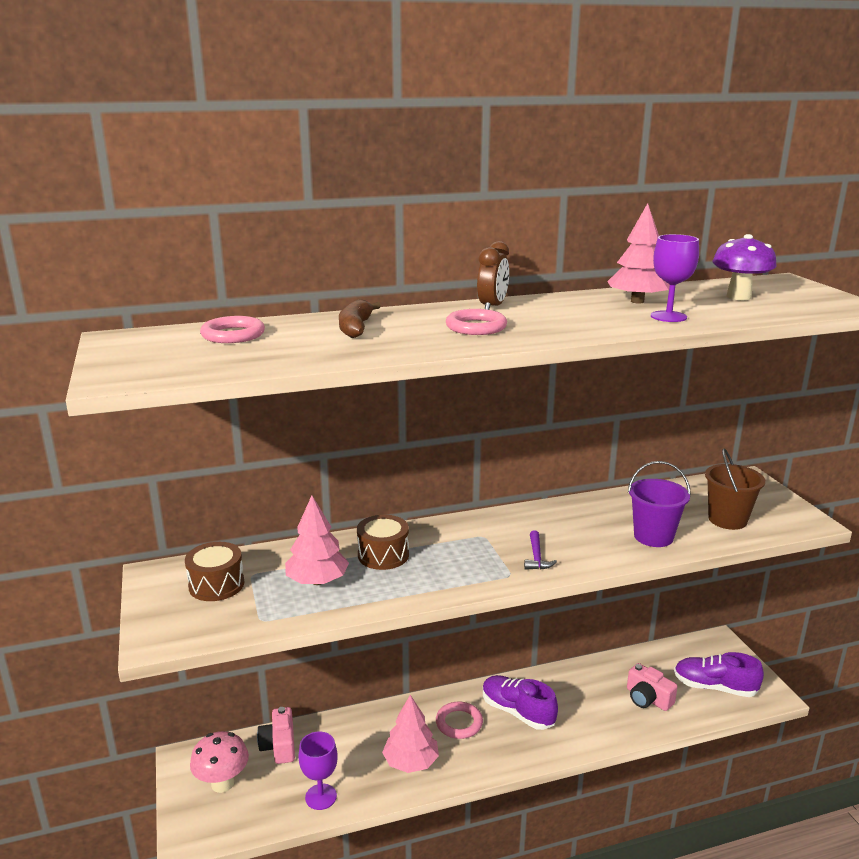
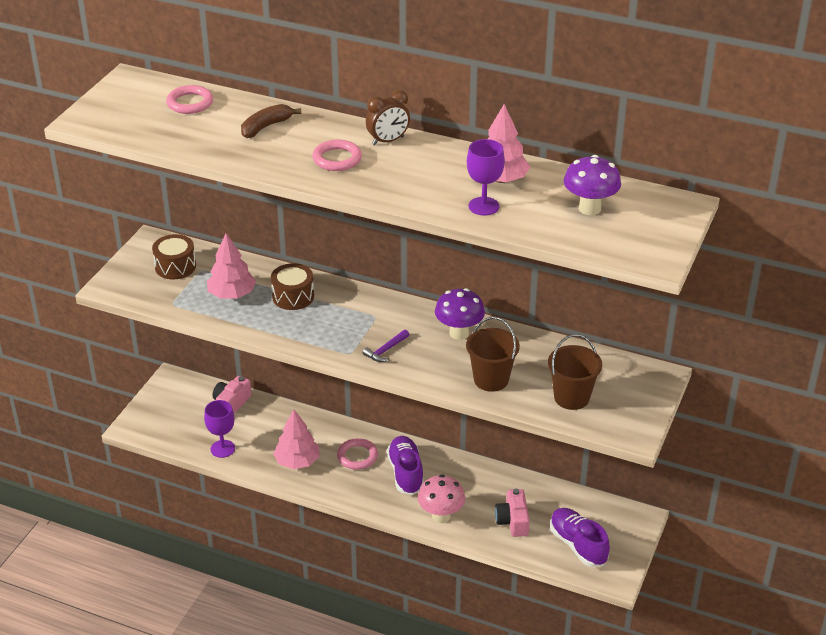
camera: 40 degrees right, 15 degrees up
pink mushroom [190,731,249,793] -> pink mushroom moved to [418,474,465,523]
purple bucket [628,461,691,547] -> brown bucket [466,317,520,392]
none -> purple mushroom [435,288,485,340]

